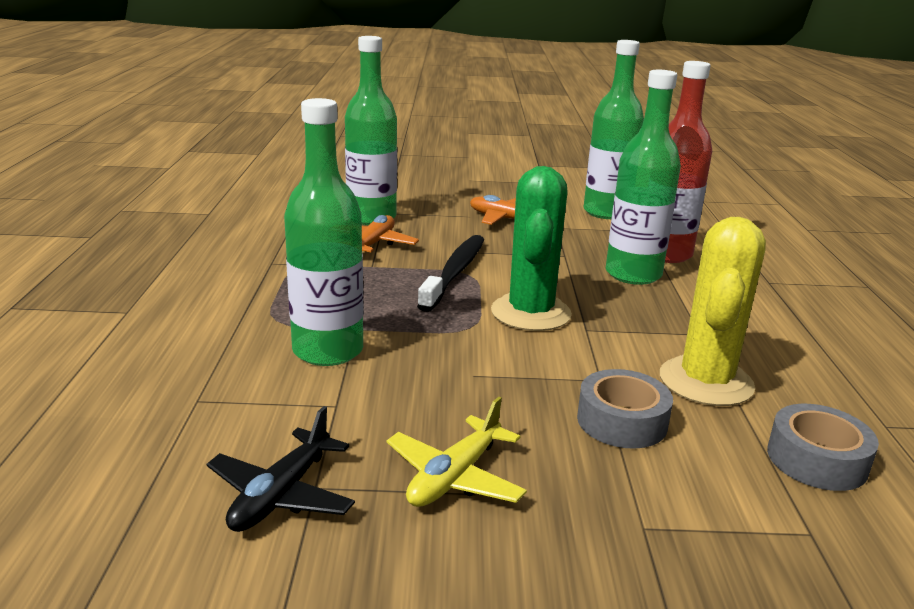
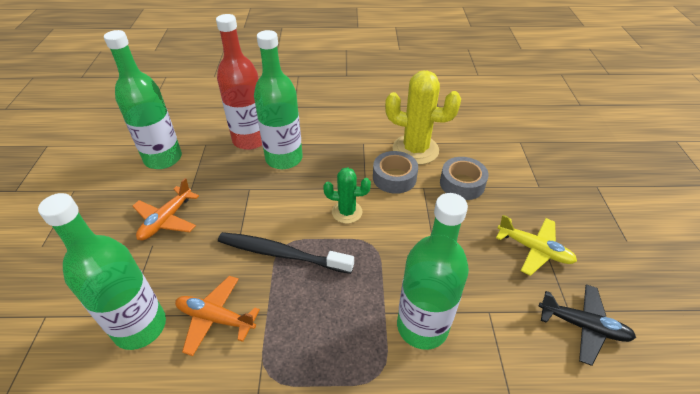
camera: 90 degrees left, 20 degrees up
green cactus [491,166,572,331] -> green cactus [323,167,371,224], size x0.58
grey tape [767,404,879,491] -> grey tape moved to [373,151,418,194]

